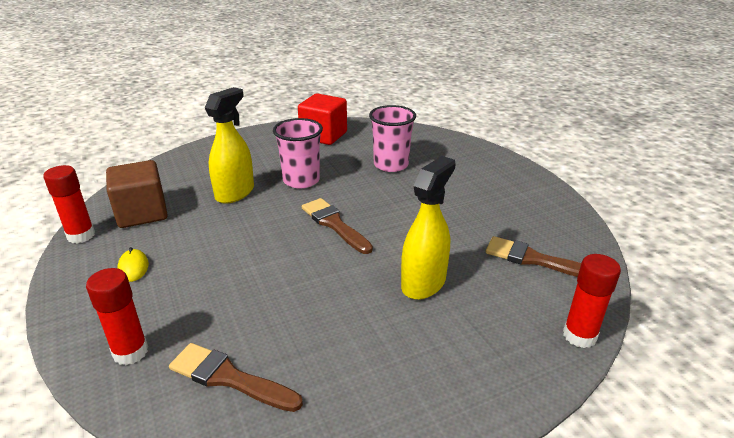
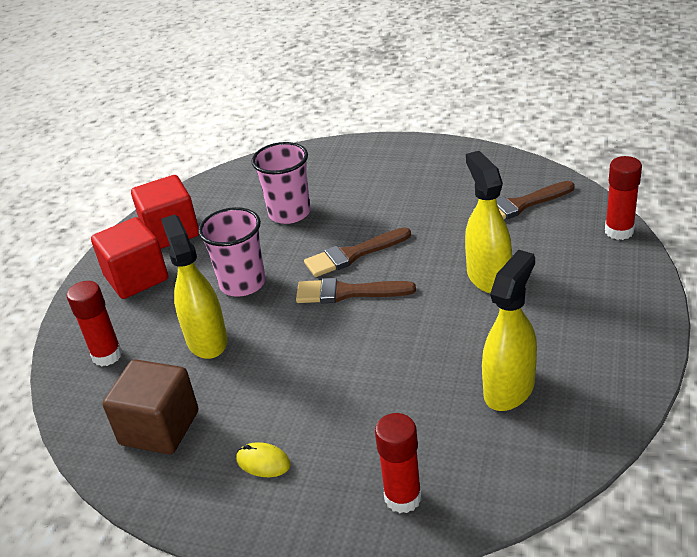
camera: 45 degrees left, 5 degrees up
red glue stick [43,165,95,244] -> red glue stick moved to [67,281,123,367]
brown brush [169,343,303,412] -> brown brush moved to [304,227,411,277]
none -> red cube [91,217,168,299]
none -> yellow spray bottle [482,250,537,411]

